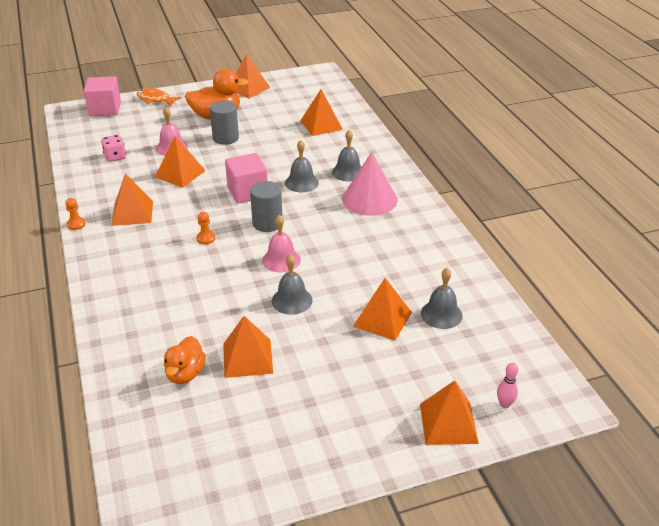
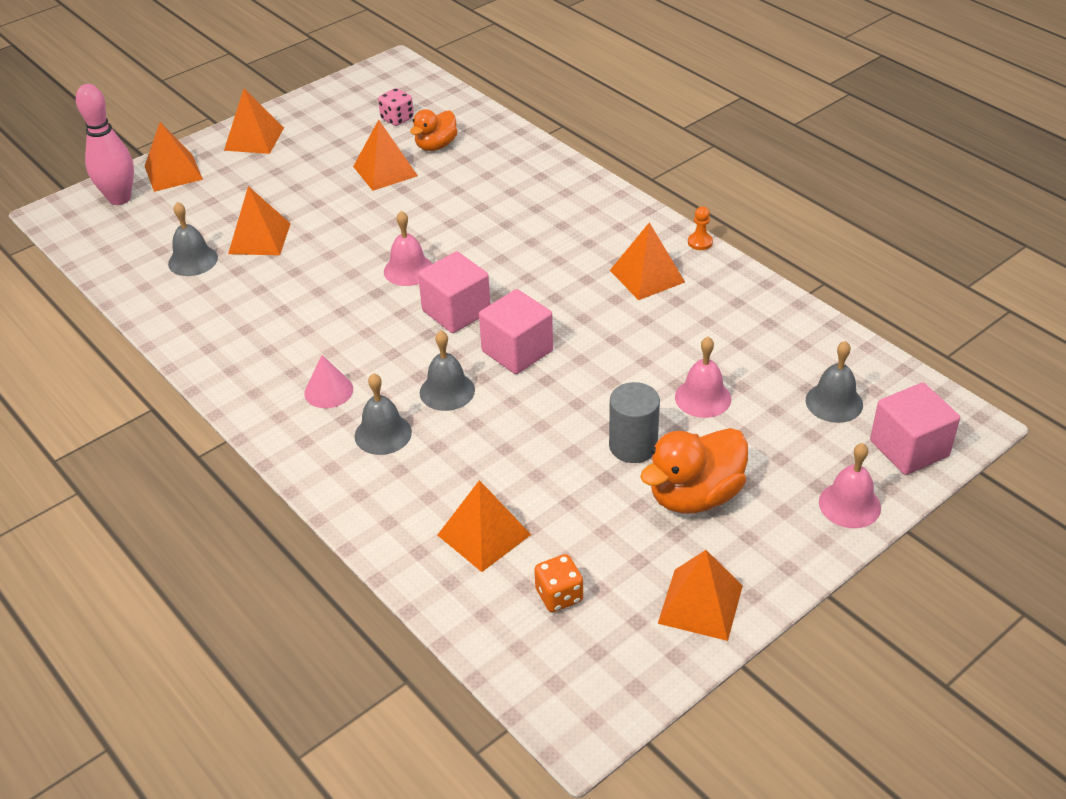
camera: 160 degrees right, 5 degrees up
pink dice [101,135,126,162] -> pink dice moved to [378,88,414,126]
orange fish [137,88,182,107] -> pink bell [819,443,881,528]
orange pyramid [155,136,206,188] -> orange pyramid moved to [224,89,284,154]
orange duck [164,336,206,384] -> orange duck turned 135 degrees counterclockwise [410,109,458,151]
orange pawn [196,212,215,244] -> none
grey cylinder [250,181,283,232] -> pink cube [418,251,491,333]
grey bell [272,254,313,315] -> grey bell moved to [806,341,863,423]
pink cone [342,152,398,216] -> pink cone [304,355,353,408], size x0.56
pink bowling pin [497,363,518,408] -> pink bowling pin [76,84,134,205], size x2.24
none -> orange dice [534,554,583,612]

